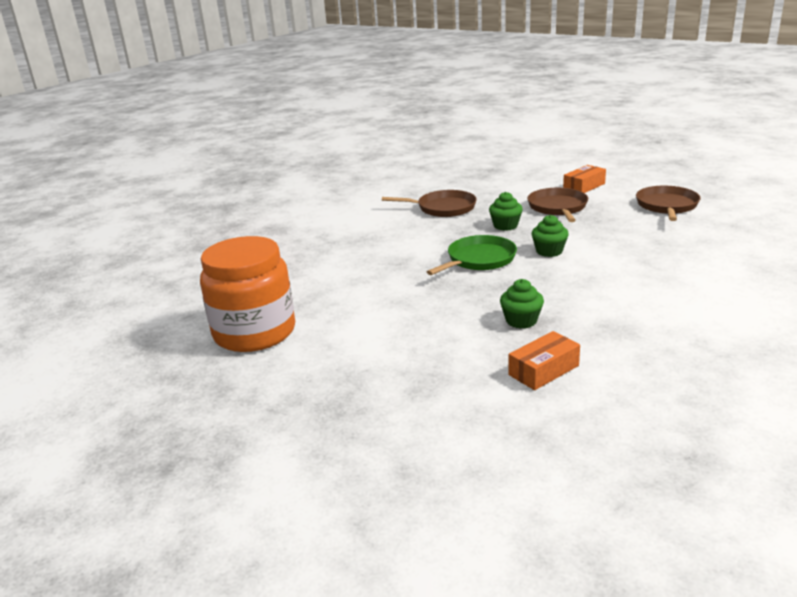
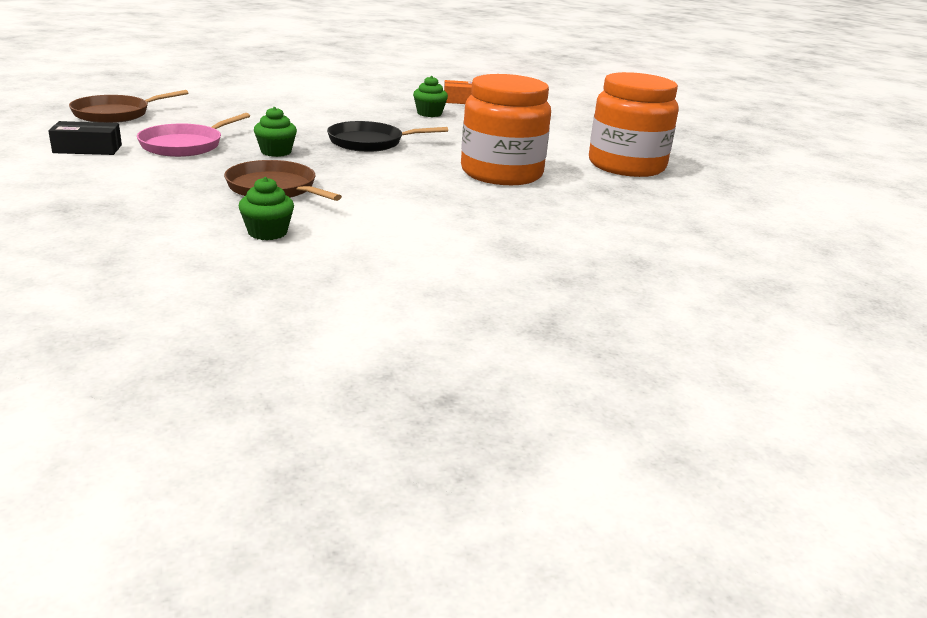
camera: 150 degrees left, 0 degrees up
green pan [427,235,517,275] -> black pan [327,121,448,152]
brown pan [527,188,588,222] -> pink pan [137,113,250,157]
green cupcake [532,215,569,257] -> green cupcake moved to [239,177,294,240]
orange box [563,165,606,193] -> black box [48,121,122,155]
none -> orange jar [461,74,551,185]

